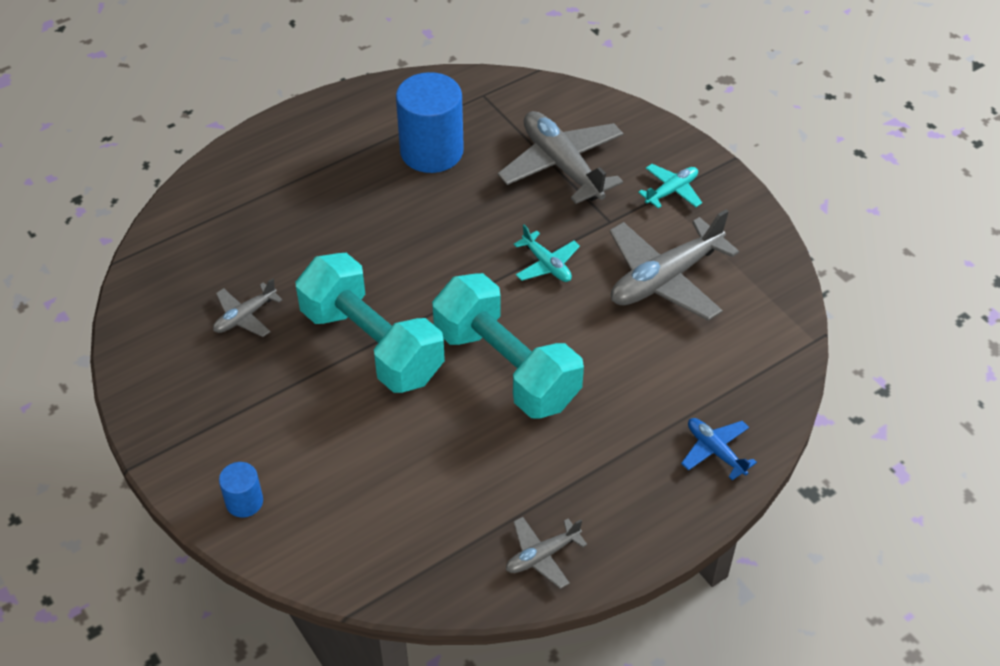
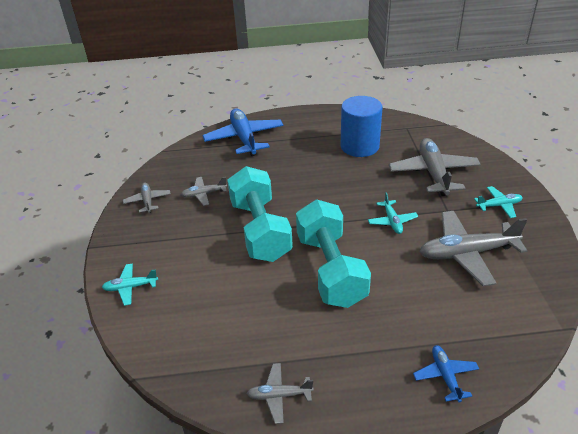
camera: 30 degrees right, 10 degrees down
blue cylinder [219,462,263,517] -> turquoise plane [102,263,158,306]
none -> grey plane [123,183,171,213]
none -> blue plane [203,109,284,156]

